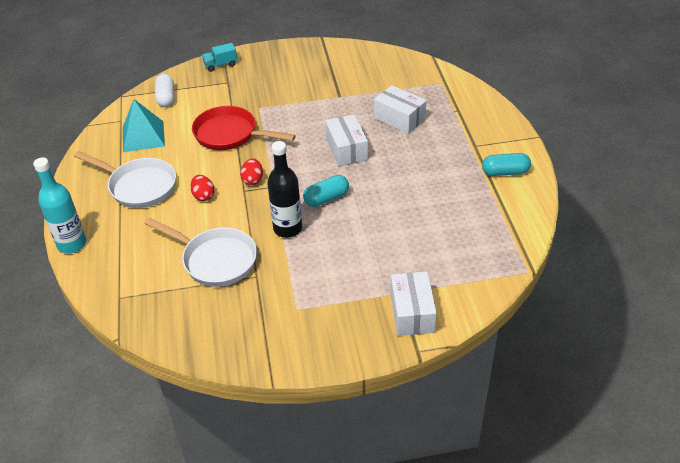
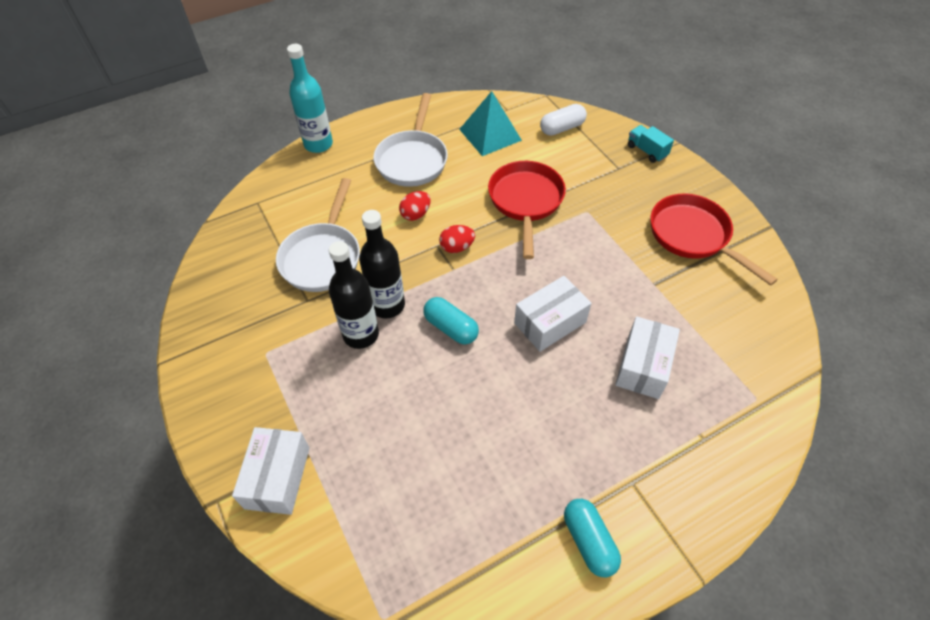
camera: 70 degrees right, 10 degrees up
white box [390,272,437,336] -> white box turned 60 degrees counterclockwise [232,427,310,515]
none -> black bottle [329,241,379,349]
none -> red pan [650,194,778,286]

